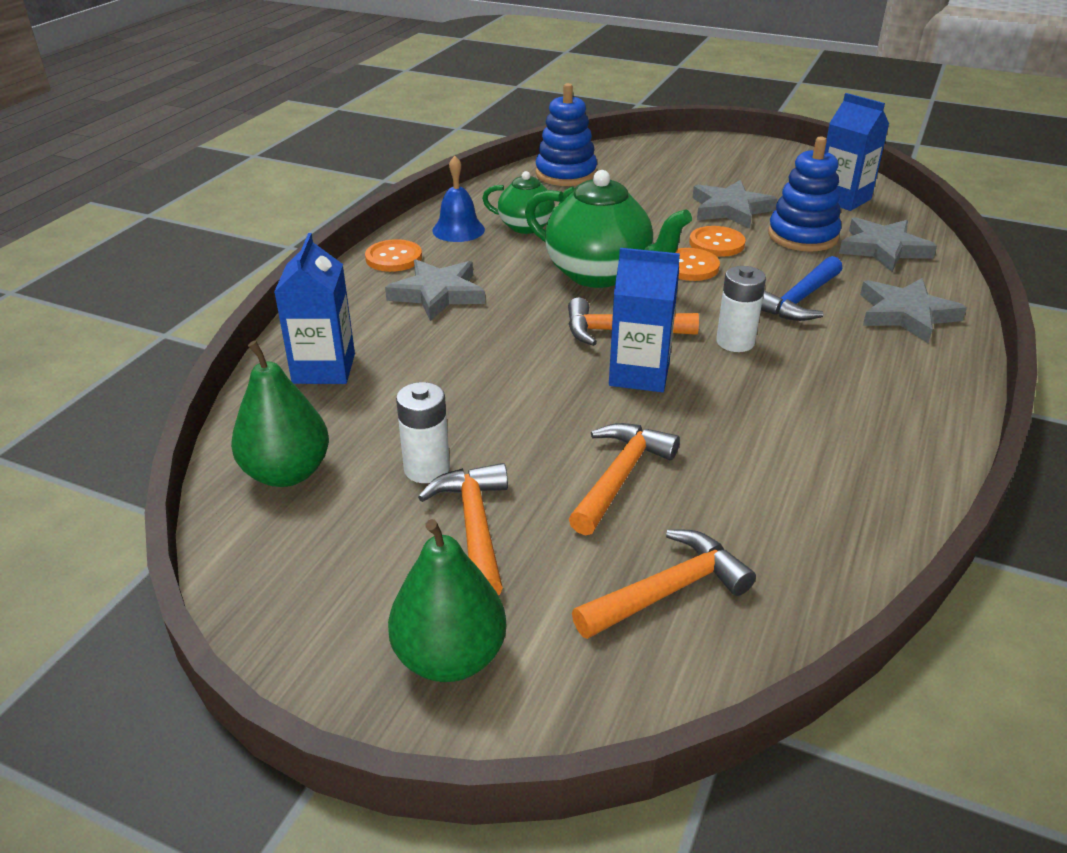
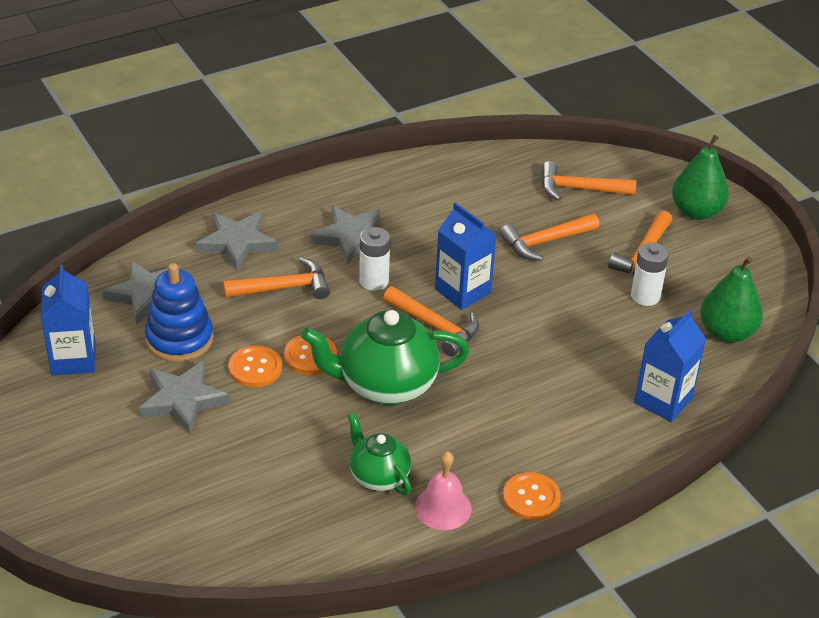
camera: 145 degrees left, 5 degrees up
grey star [385,259,485,321] -> grey star moved to [311,206,391,265]
blue bell [432,156,485,242] -> pink bell [415,451,472,530]
green teapot [525,170,692,288] -> green teapot turned 75 degrees counterclockwise [301,310,470,405]
blue stacking toy [536,83,597,186] -> none
blue hammer [761,256,842,321] -> orange hammer [223,257,330,299]

